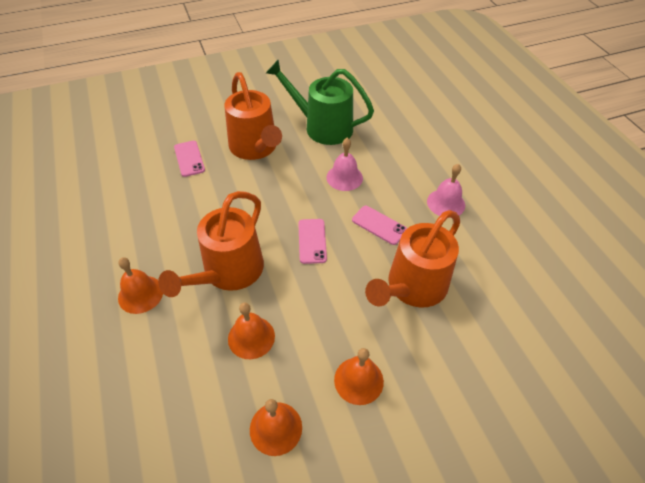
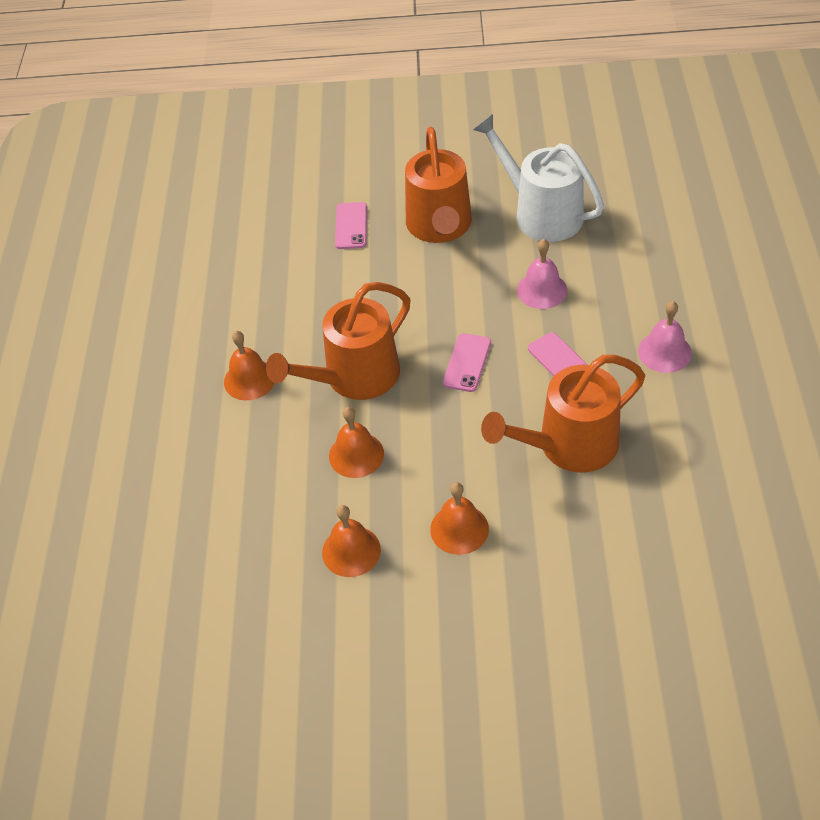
camera: 25 degrees right, 0 degrees up
green watering can [266,59,374,145] -> white watering can [473,114,604,242]

